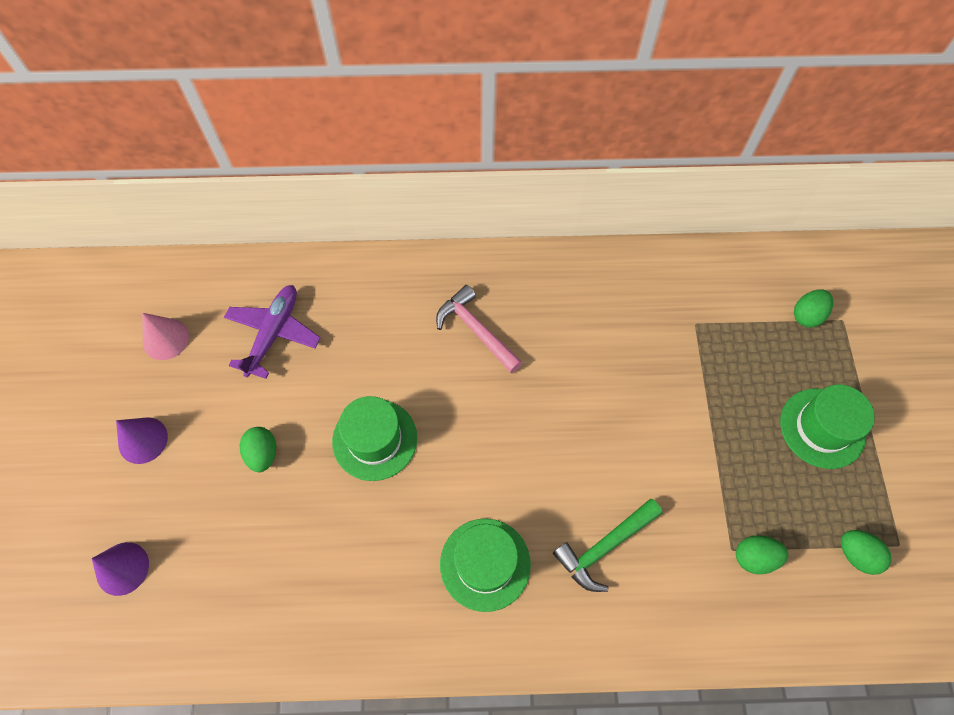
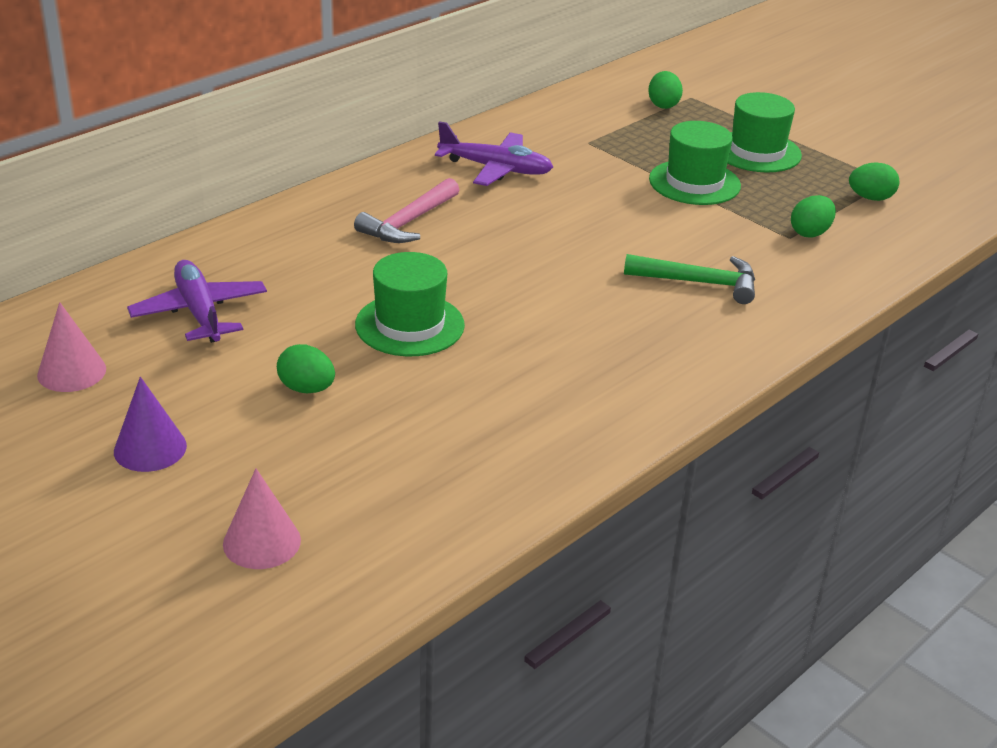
camera: 45 degrees left, 30 degrees down
purple cone [92,542,149,596] -> pink cone [223,468,301,569]
pink hammer [436,285,523,373] -> pink hammer turned 60 degrees counterclockwise [354,178,459,243]
green hat [440,519,531,612] -> green hat moved to [649,121,741,205]
green hammer [553,499,662,592] -> green hammer turned 90 degrees counterclockwise [624,254,755,304]
none -> purple plane [435,121,553,186]

